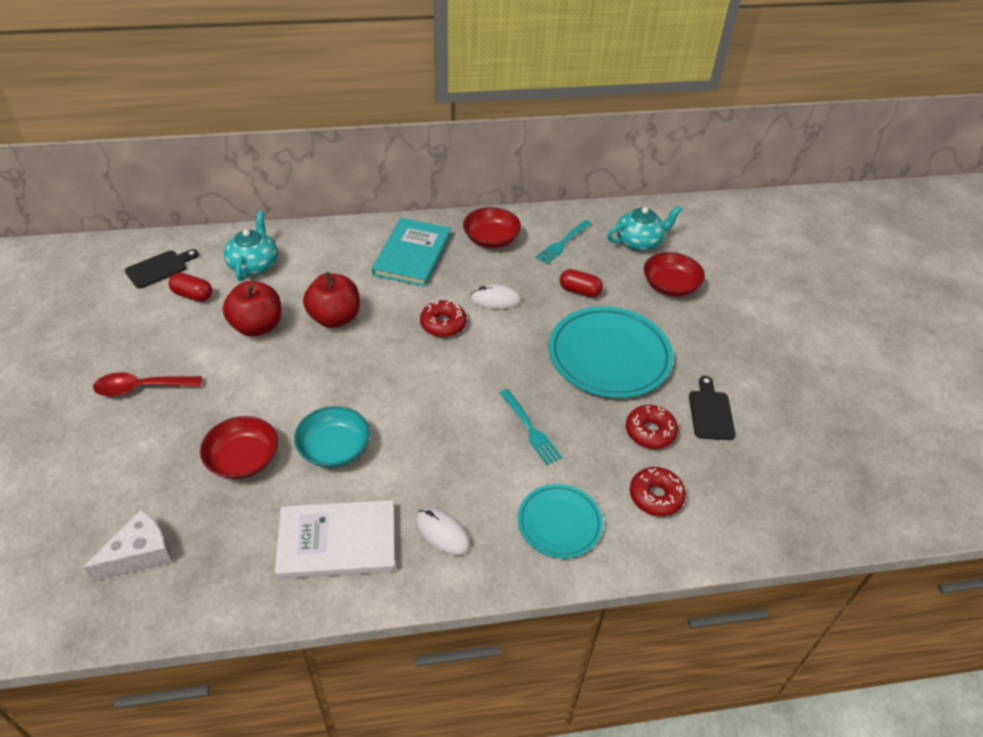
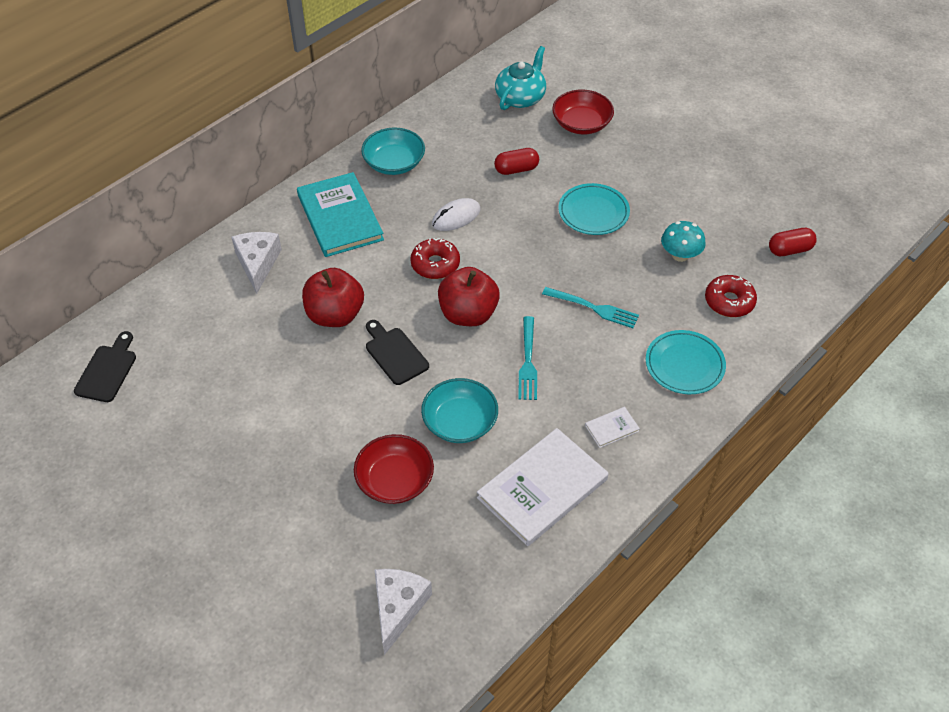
camera: 35 degrees left, 5 degrees up
red spoon [93,372,202,396] -> none
red capsule [169,273,212,302] -> red capsule moved to [769,228,817,256]
red apple [223,281,281,337] -> red apple moved to [438,267,500,326]
turquoise teapot [224,211,278,281] -> none
white mouse [416,508,471,555] -> white book [585,407,640,448]
red bowl [463,207,521,248] -> turquoise bowl [361,128,425,175]
turquoise fork [535,220,592,264] -> turquoise fork moved to [518,316,537,400]
turquoise plate [549,306,673,398] -> turquoise plate [558,183,630,235], size x0.58
red donut [626,405,678,449] -> turquoise mushroom [661,221,706,262]
black cutting board [689,376,736,440] -> black cutting board moved to [366,320,429,385]
none -> white cheese [232,232,282,294]

